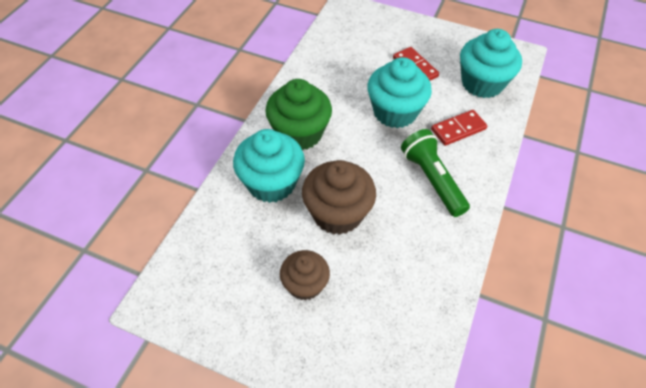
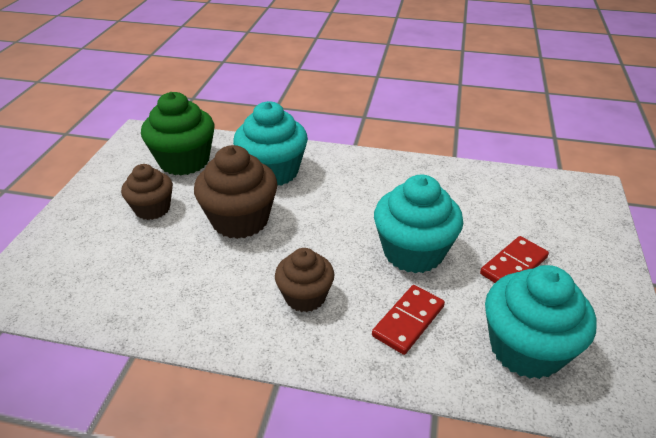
camera: 80 degrees right, 15 degrees down
green cupcake [265,79,332,150] -> green cupcake moved to [141,92,215,175]
green flashlight [401,129,470,217] -> brown cupcake [275,248,334,312]
red domino [431,110,487,146] -> red domino turned 75 degrees clockwise [372,285,445,355]

